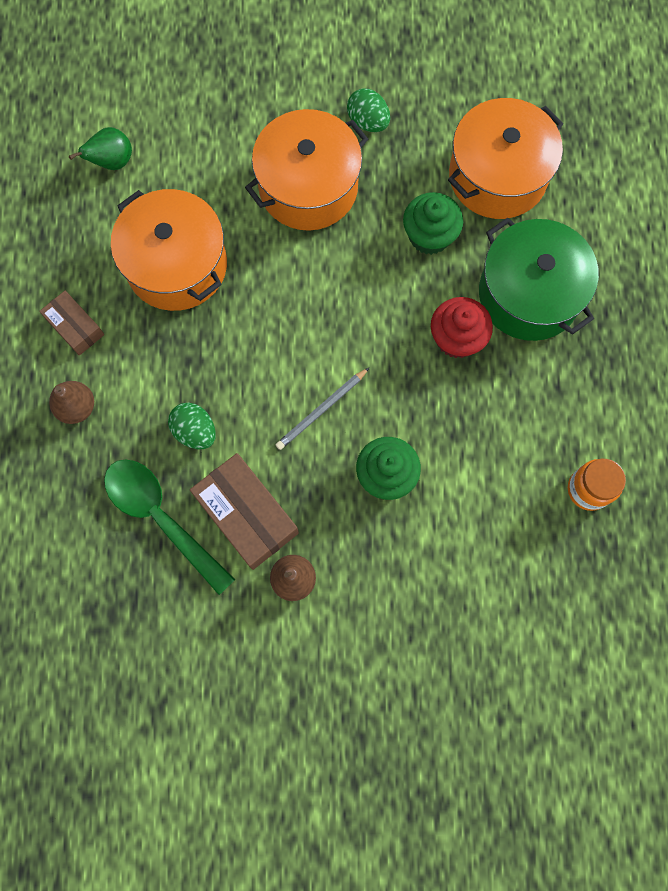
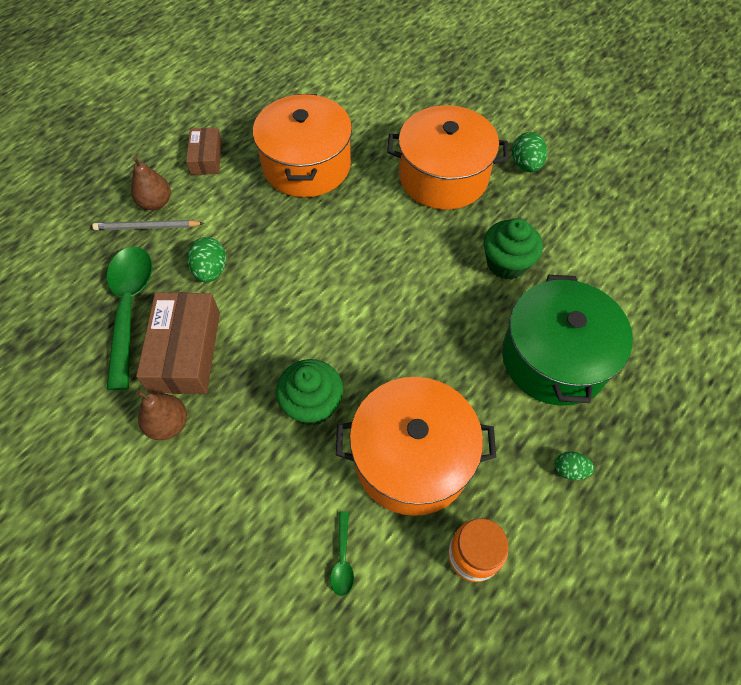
camera: 40 degrees right, 15 degrees down
green pear [69,127,132,170] -> none
grey pencil [275,368,369,450] -> grey pencil moved to [92,220,204,230]
red cupcake [431,297,493,358] -> none
orange pot [448,98,563,219] -> orange pot moved to [336,377,496,516]
none -> green spoon [330,511,354,596]
none -> green egg [555,451,594,480]

